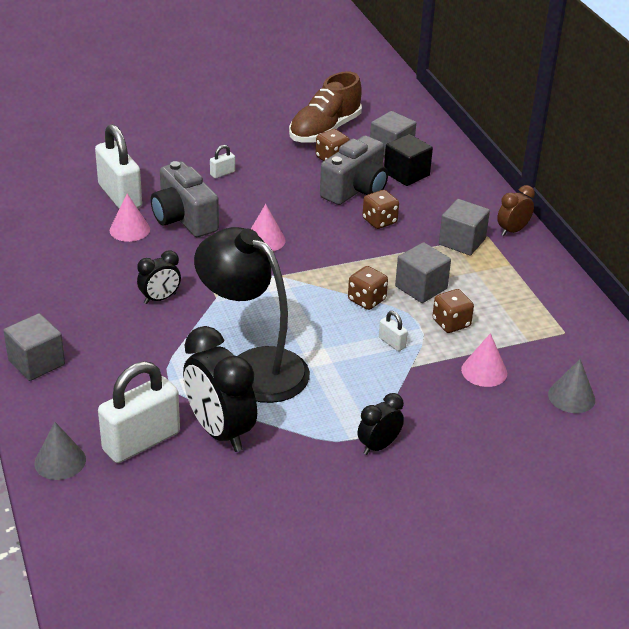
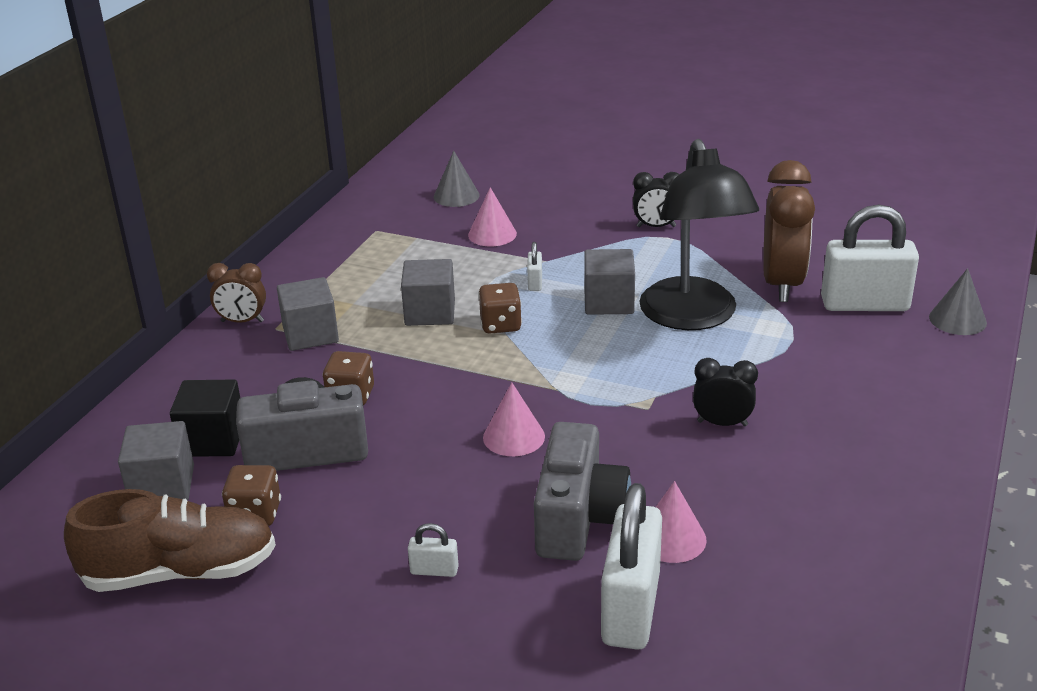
camera: 135 degrees left, 5 degrees down
grey cube [3,313,65,381] -> grey cube moved to [584,249,635,315]
black clock [183,326,257,452] -> brown clock [763,160,815,302]
brown dice [432,289,474,333] -> none

